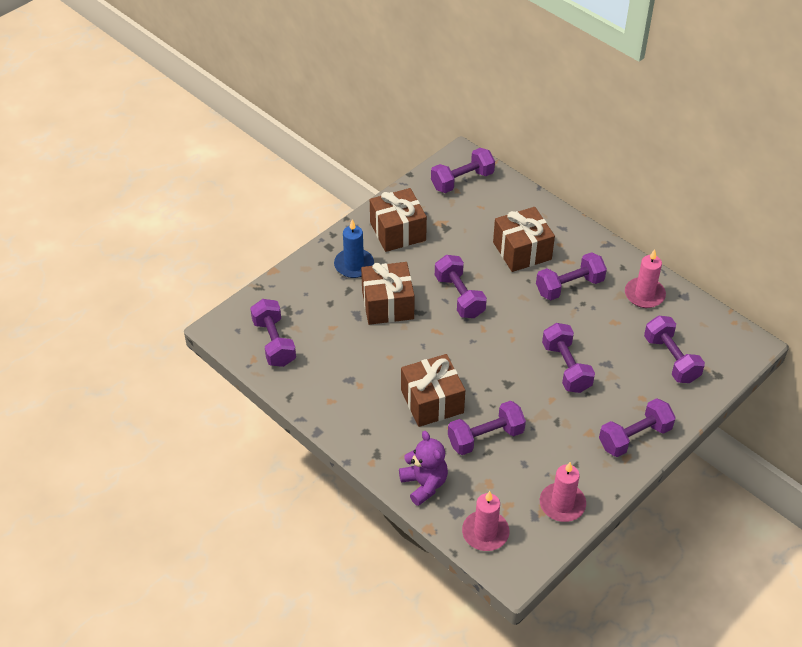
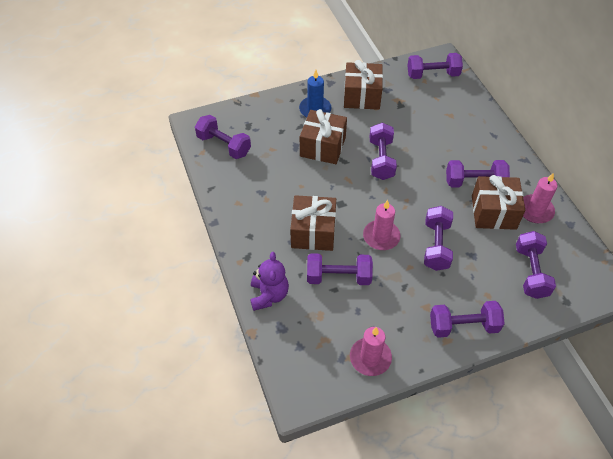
camera: 25 degrees right, 5 degrees up
purple dumbbell [250,299,296,367] -> purple dumbbell turned 60 degrees counterclockwise [195,115,251,159]
pink candle [462,491,510,551] -> pink candle moved to [363,200,401,250]
brown gift [493,207,555,272] -> brown gift moved to [472,175,525,230]

